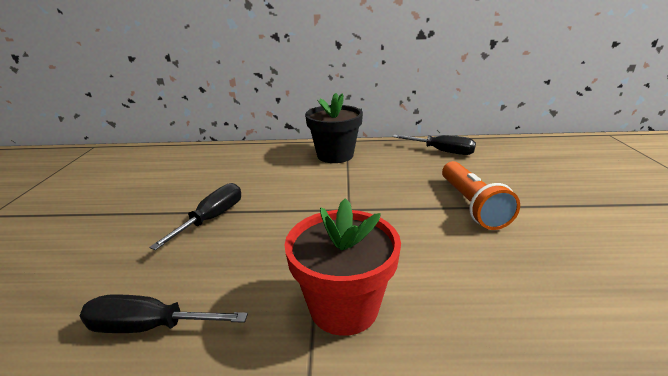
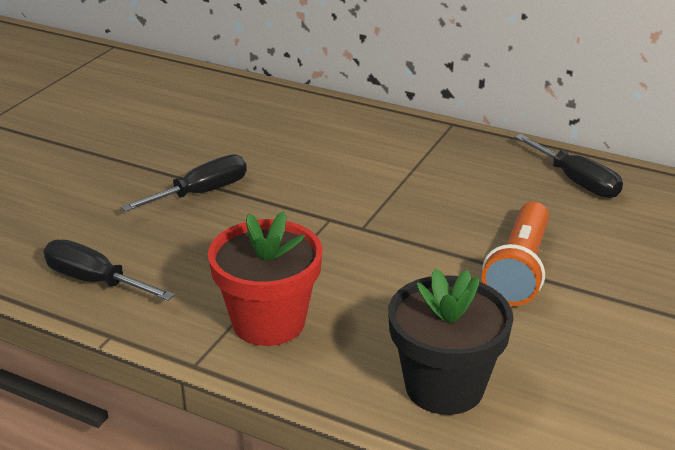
camera: 25 degrees right, 5 degrees up
black flower pot [305,93,363,163] -> black flower pot moved to [388,269,514,415]

